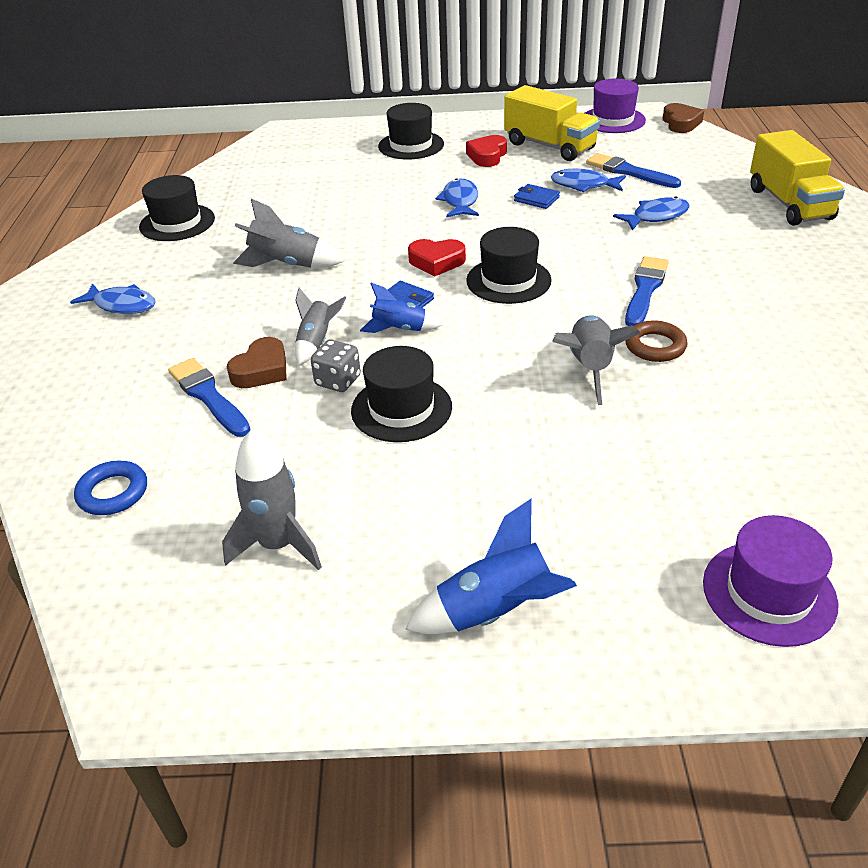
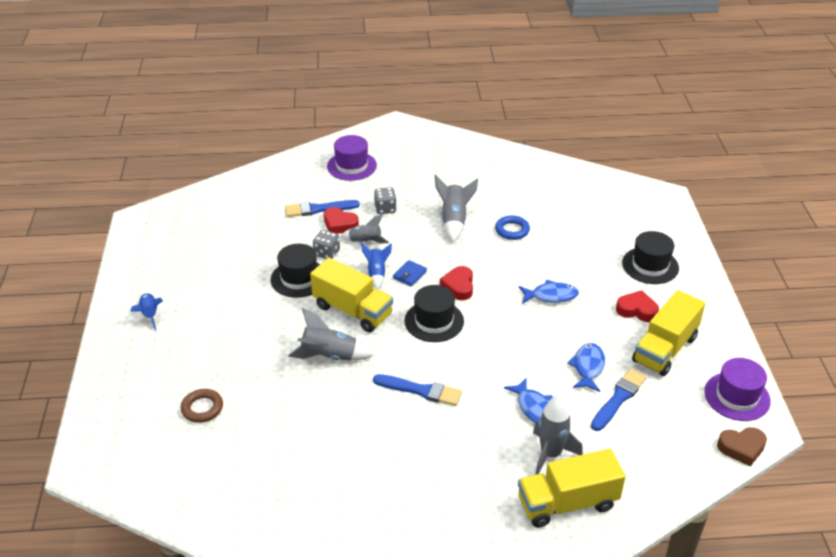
camera: 85 degrees right, 0 degrees up
blue fish [70,283,155,314] -> none
blue ring [74,461,147,515] -> blue ring moved to [495,215,530,240]
black hat [139,175,215,241] -> none
blue brush [168,358,251,437] -> blue brush turned 150 degrees counterclockwise [285,200,360,217]
grey rocket [222,430,322,570] -> grey rocket moved to [533,395,583,475]
brown heart [227,337,287,388] -> red heart [324,207,359,234]
blue rocket [406,498,577,634] -> blue rocket [130,293,163,330], size x0.66
blue wallet [514,184,560,209] -> none
brown ring [625,320,688,362] -> brown ring moved to [181,389,223,423]
purple hat [703,515,838,647] -> purple hat moved to [327,135,377,181]
none -> yellow truck [310,258,393,332]
none -> grey dice [374,187,397,214]

